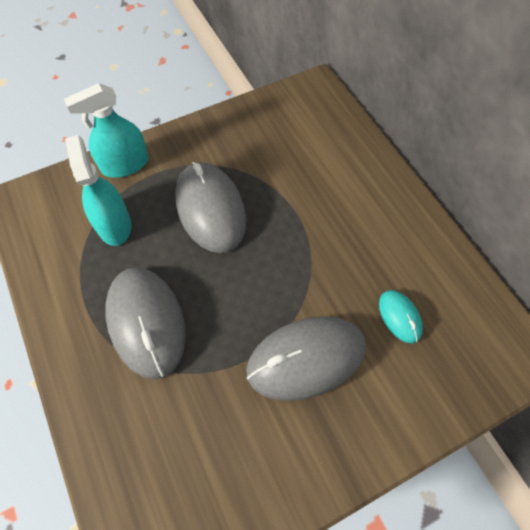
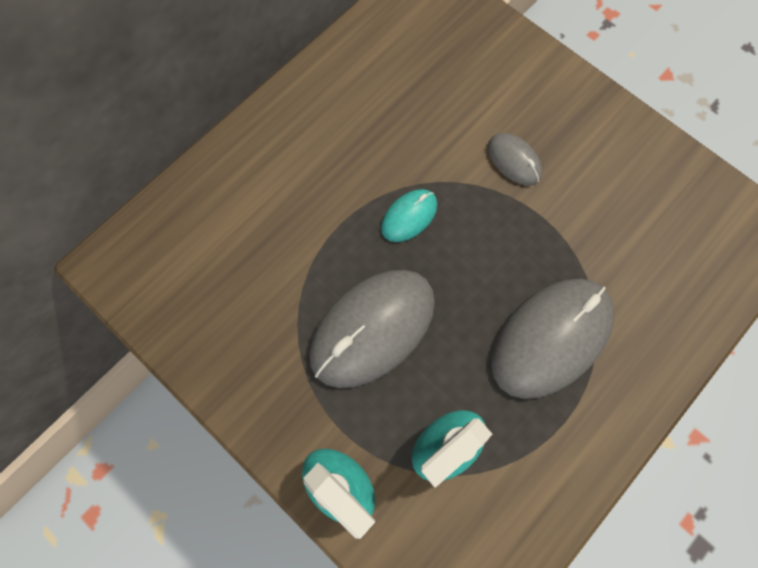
camera: 110 degrees left, 10 degrees up
grey mouse [246,316,366,401] -> grey mouse [488,133,542,186], size x0.49
turquoise mouse [379,290,423,344] -> turquoise mouse moved to [381,189,437,242]

